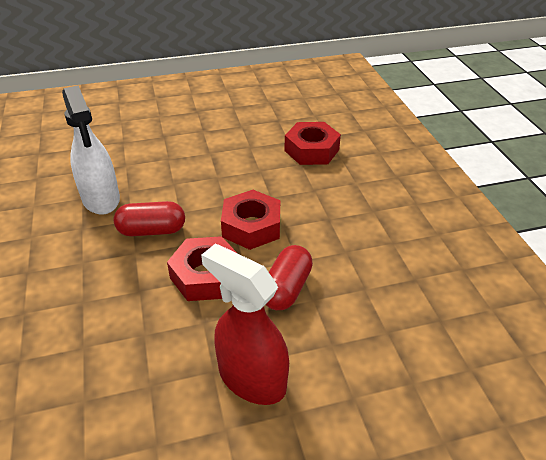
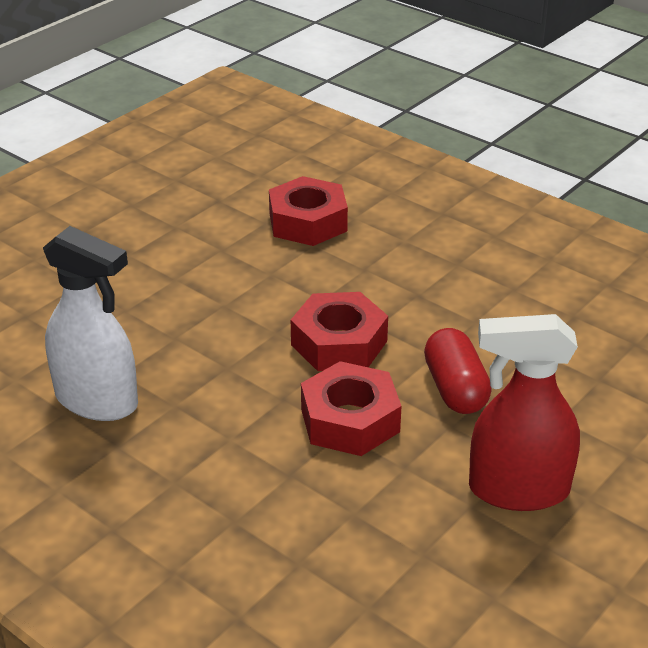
camera: 35 degrees left, 5 degrees down
red capsule [114,201,185,236] -> none

